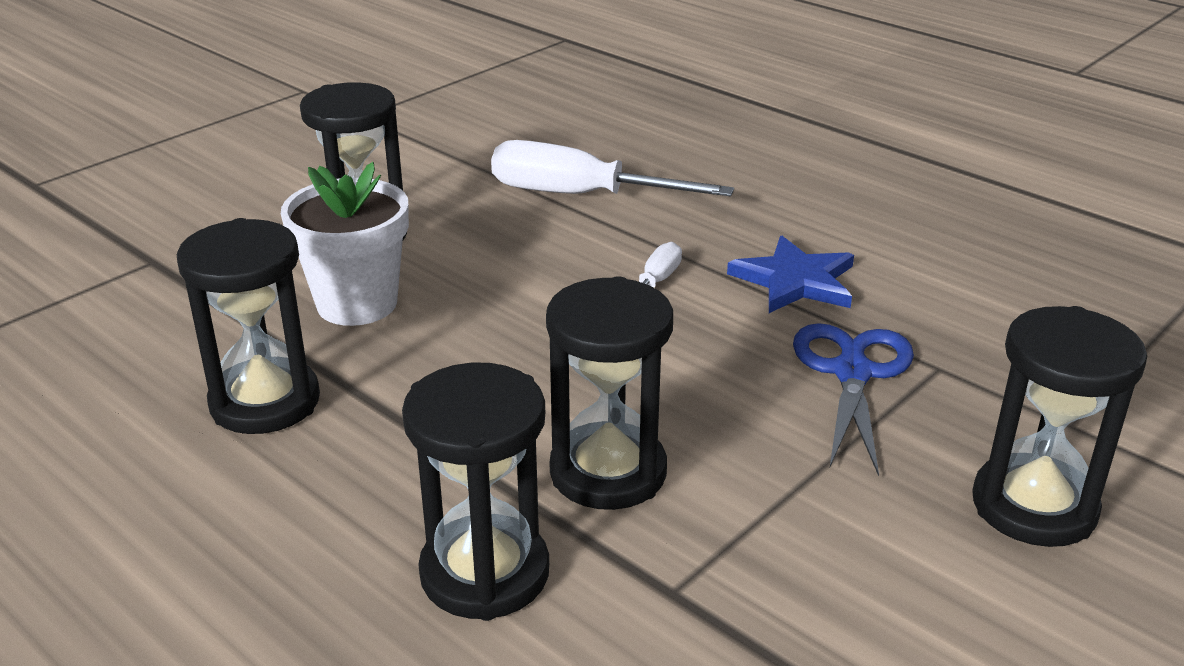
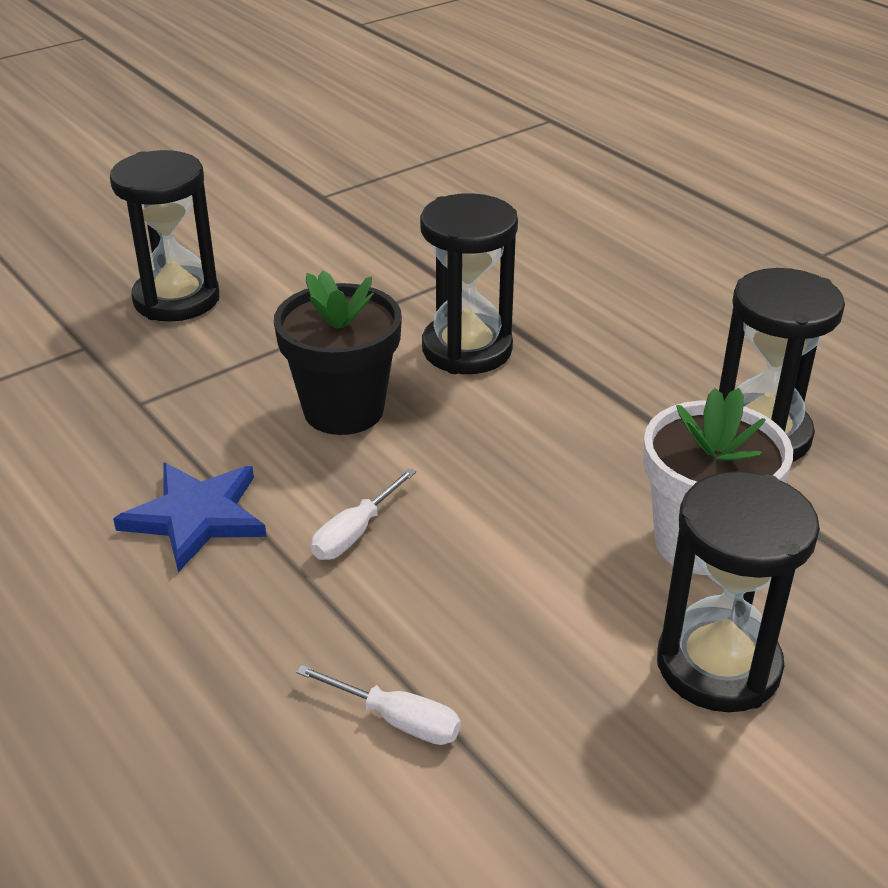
camera: 170 degrees left, 5 degrees up
black hourglass [402,363,549,621] -> none
white screwdriver [491,140,734,197] -> white screwdriver [296,665,461,745], size x0.48
blue scissors [793,323,914,476] -> none
none -> black flower pot [274,270,402,435]

